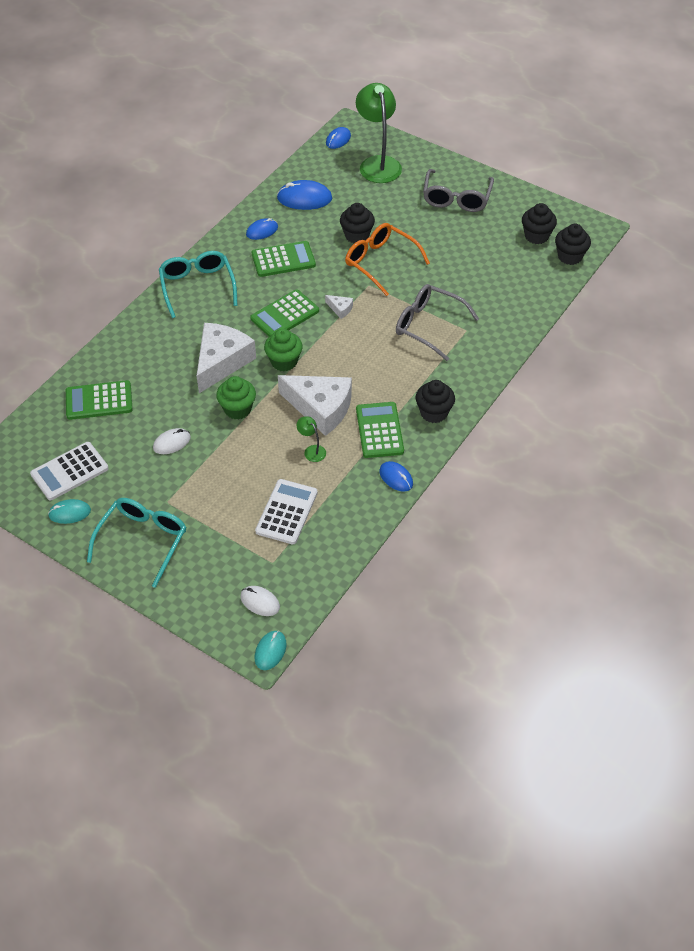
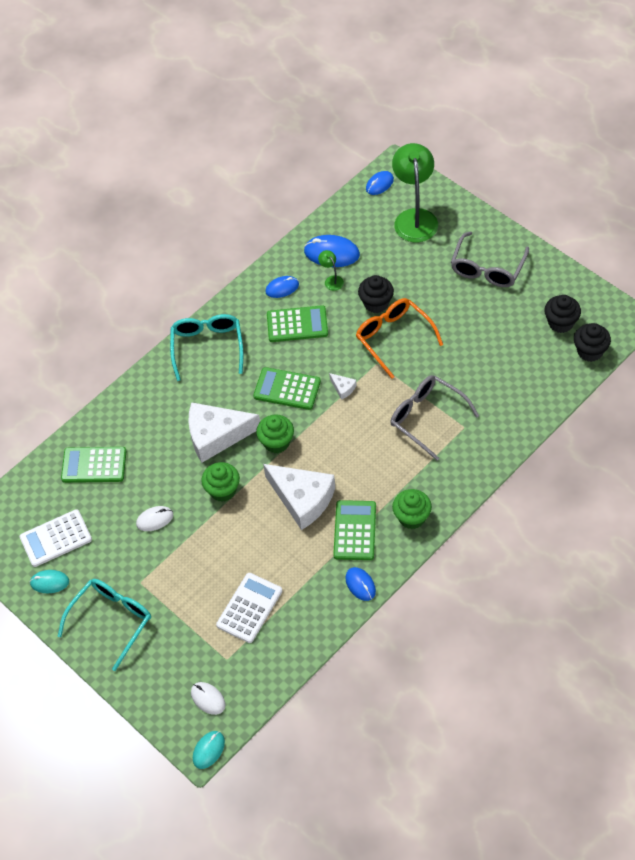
camera: 15 degrees right, 5 degrees up
white cheese [197,323,256,393] -> white cheese turned 135 degrees counterclockwise [188,402,260,463]
green calculator [250,289,319,336] -> green calculator turned 45 degrees clockwise [253,367,321,410]
green lamp [297,416,326,462] -> green lamp moved to [318,250,344,291]
black cupcake [416,380,455,423] -> green cupcake [392,489,432,529]

